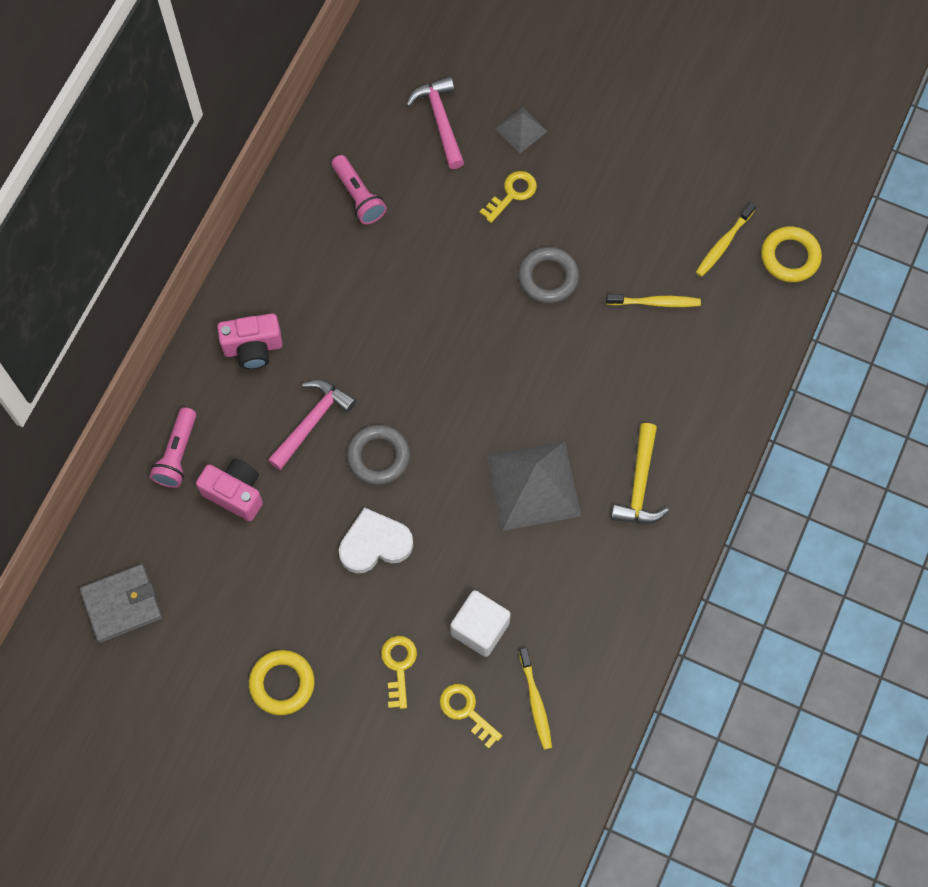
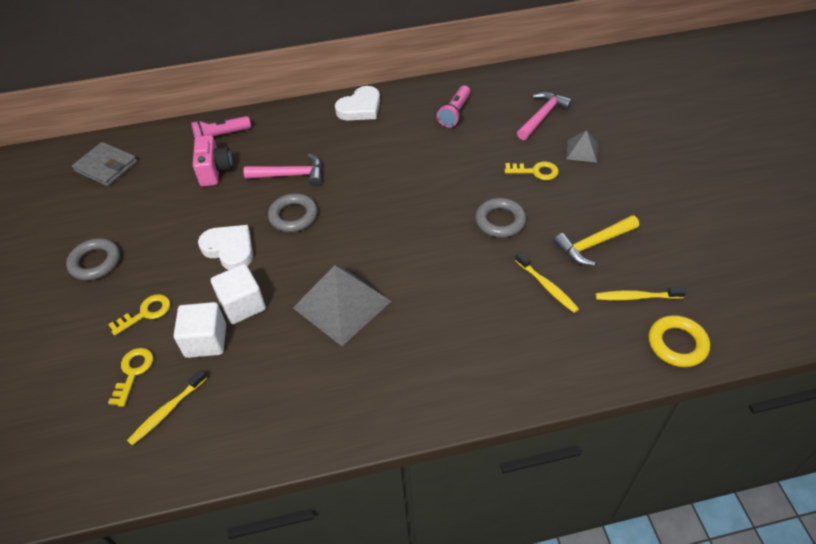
camera: 55 degrees right, 20 degrees down
pink camera [217,314,283,369] -> none
yellow ring [249,650,315,715] -> grey ring [66,238,120,281]
yellow hammer [611,423,669,524] -> yellow hammer moved to [554,215,639,266]
none -> white cube [211,264,266,324]
none -> white heart [335,86,380,120]

